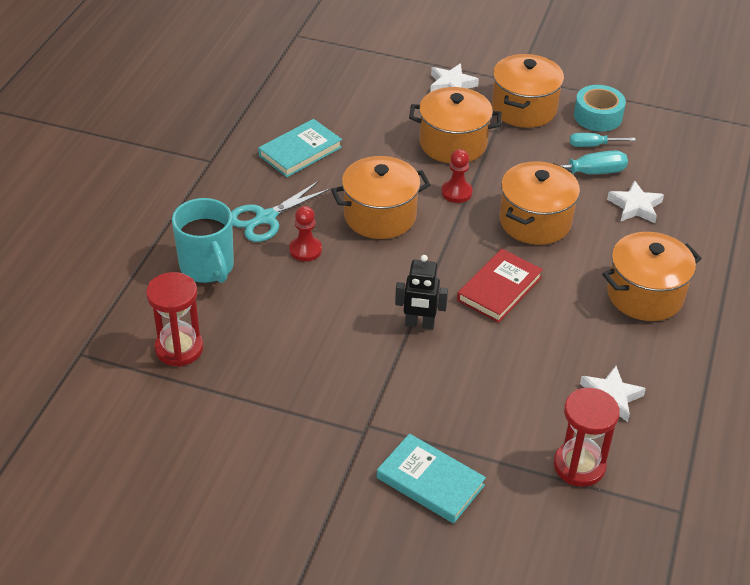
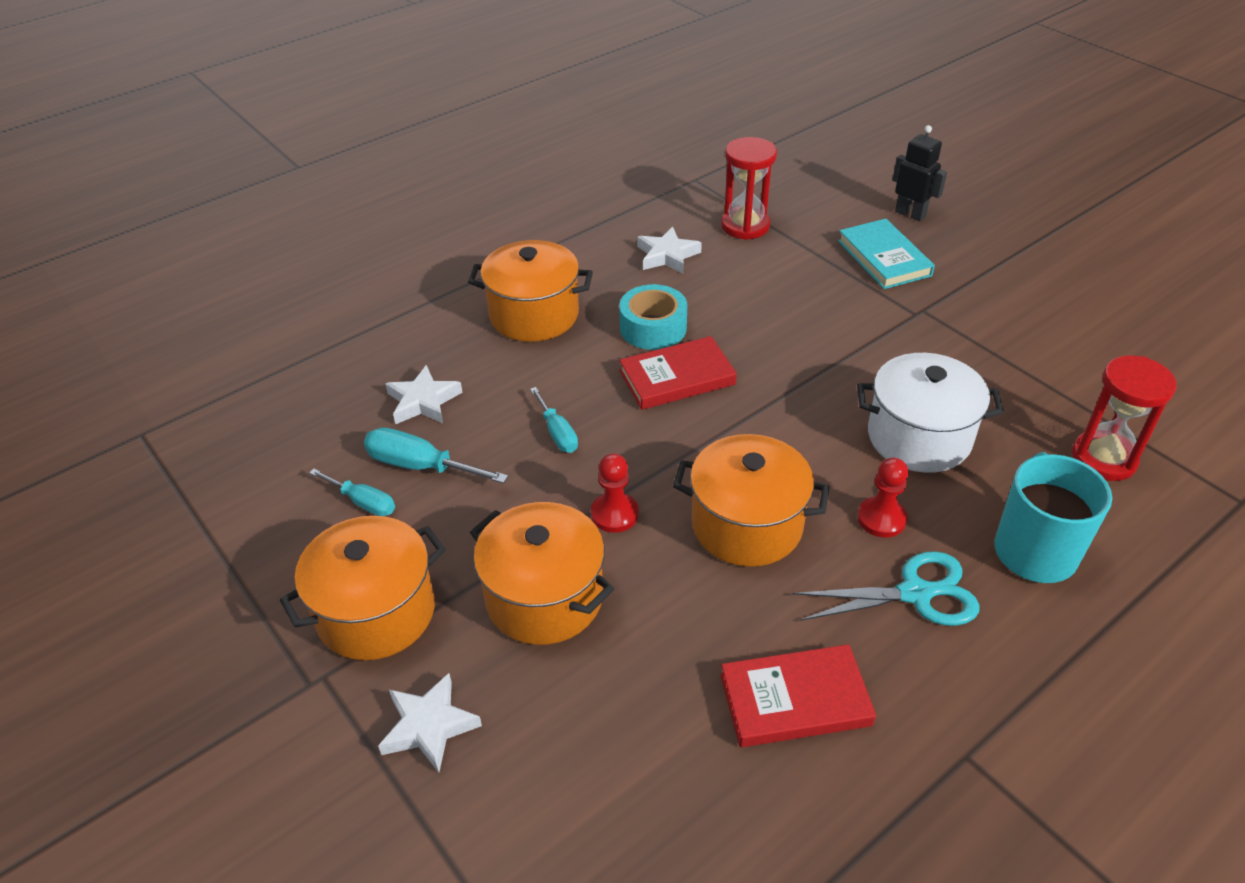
camera: 145 degrees left, 0 degrees up
turquoise book [258,119,342,177] -> red book [720,644,876,747]
black robot [395,255,448,329] -> black robot moved to [893,125,947,222]
orange pot [499,161,580,245] -> turquoise screwdriver [530,387,578,453]
turquoise tape [574,85,626,132] -> turquoise tape moved to [619,284,687,350]
none -> white pot [857,353,1004,473]

